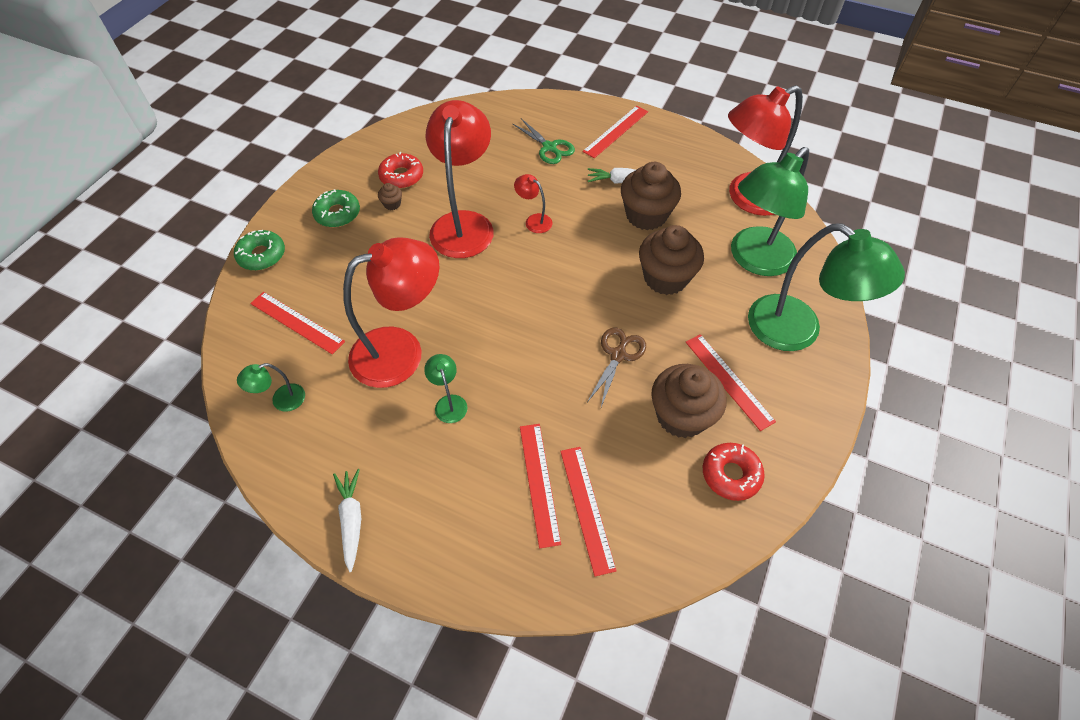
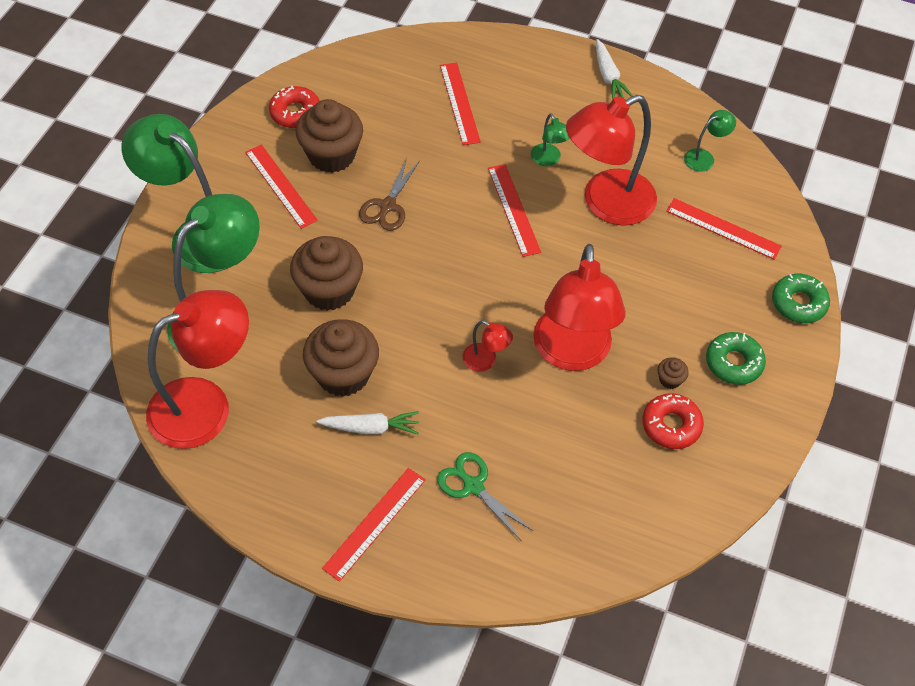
camera: 175 degrees right, 0 degrees up
red ruler [560,447,617,576] -> red ruler moved to [488,164,541,257]

